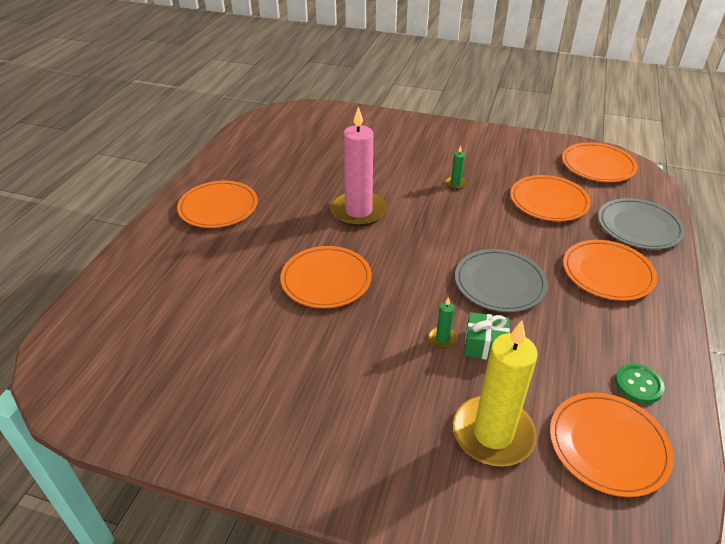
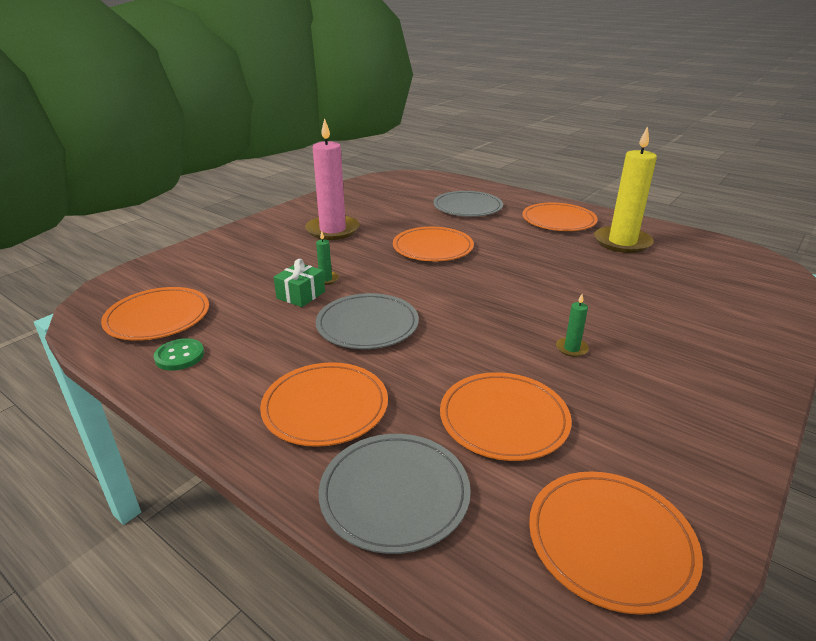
camera: 110 degrees right, 10 degrees down
pink candle [330,107,387,227] -> pink candle moved to [305,118,360,240]
yellow candle [453,321,538,467] -> yellow candle moved to [594,126,657,253]
none -> grey plate [433,191,503,217]

